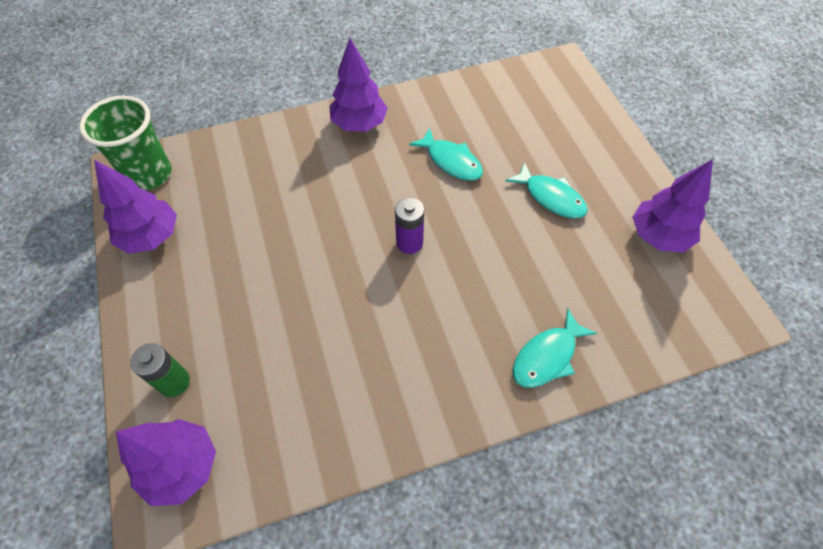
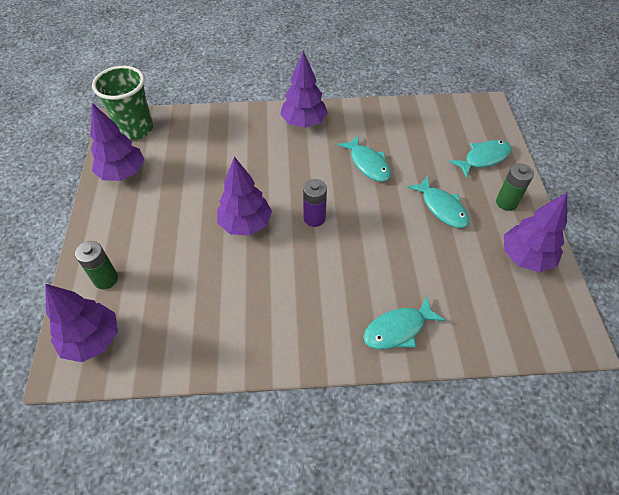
camera: 15 degrees right, 5 degrees down
none -> purple tree [217,156,272,236]
none -> turquoise fish [449,140,511,178]
none -> green battery [496,163,534,211]

